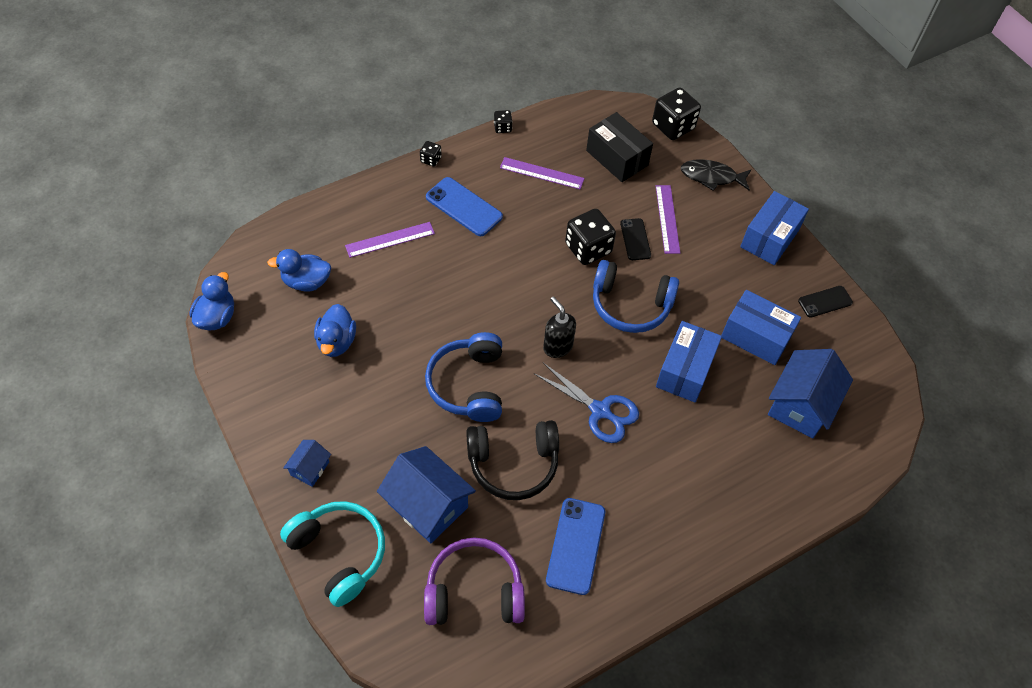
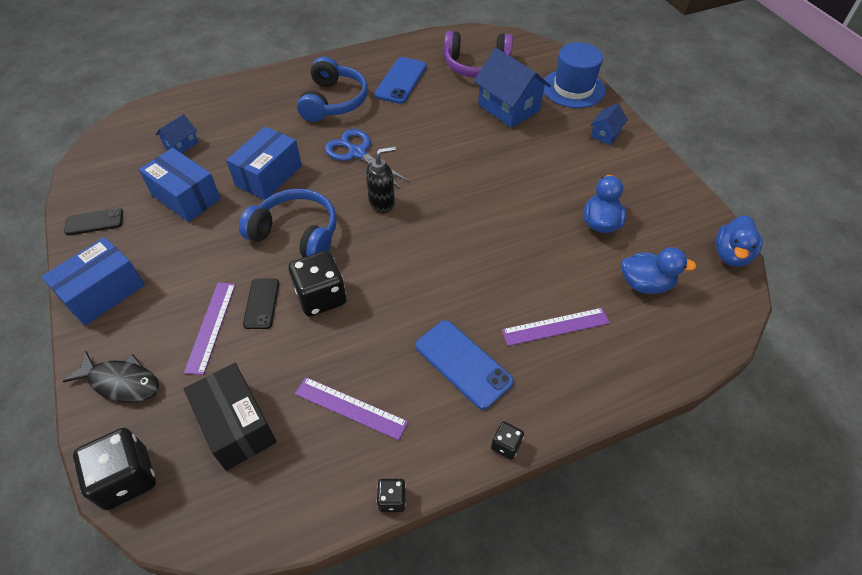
camera: 170 degrees left, 5 degrees down
turquoise headphones [280,501,385,607] -> blue hat [544,43,605,108]
blue headphones [425,332,502,422] -> blue headphones moved to [297,57,368,122]
black headphones [466,420,559,500] -> none
black soap dispenser [543,296,576,358] -> black soap dispenser turned 90 degrees counterclockwise [366,146,396,213]
blue house [768,349,853,438] -> blue house [156,114,199,153], size x0.51

